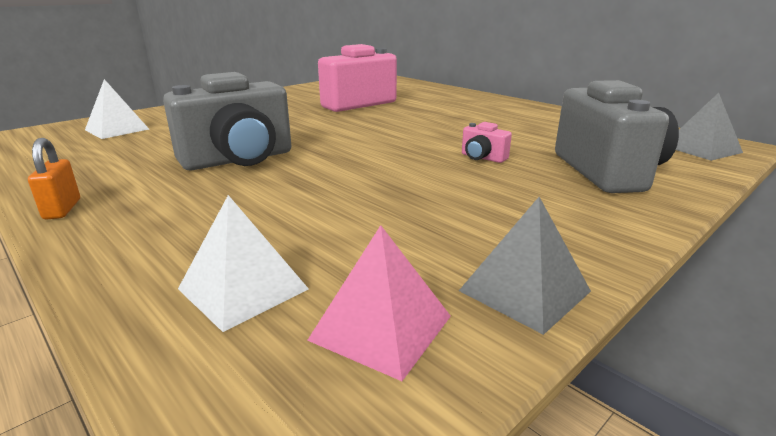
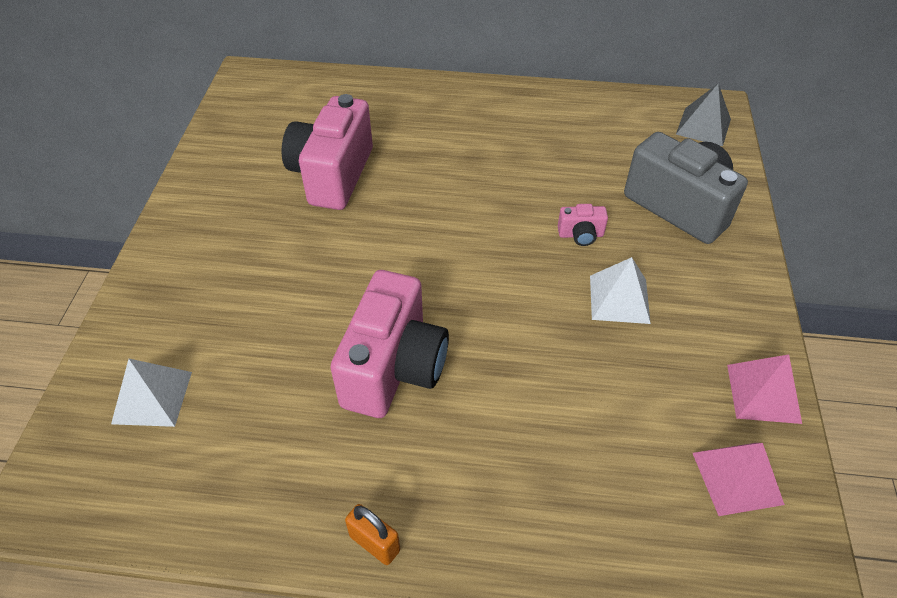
camera: 40 degrees left, 25 degrees up
grey camera [163,72,291,170] -> pink camera [330,270,449,418]
white pyramid [178,195,309,332] -> white pyramid moved to [590,257,651,324]
grey pyramid [459,197,591,335] -> pink pyramid [727,354,802,424]

